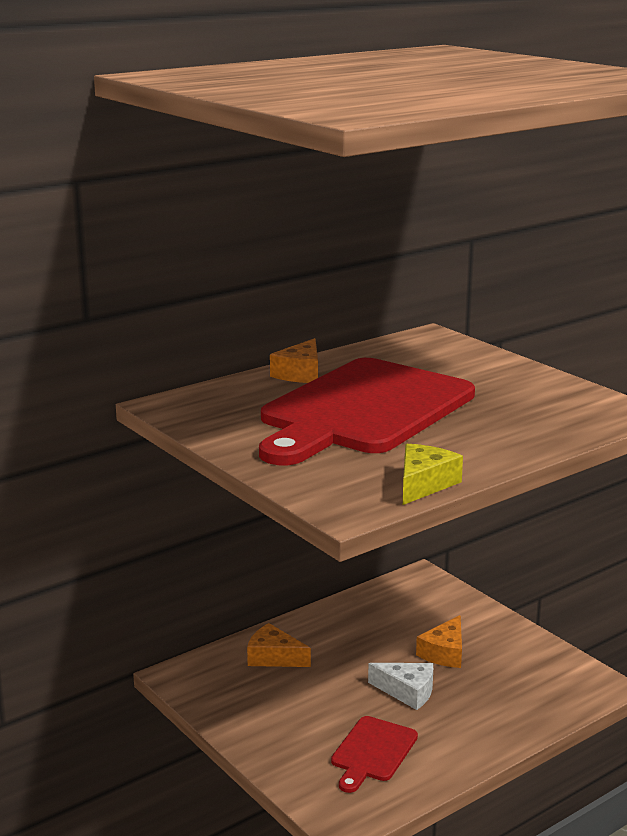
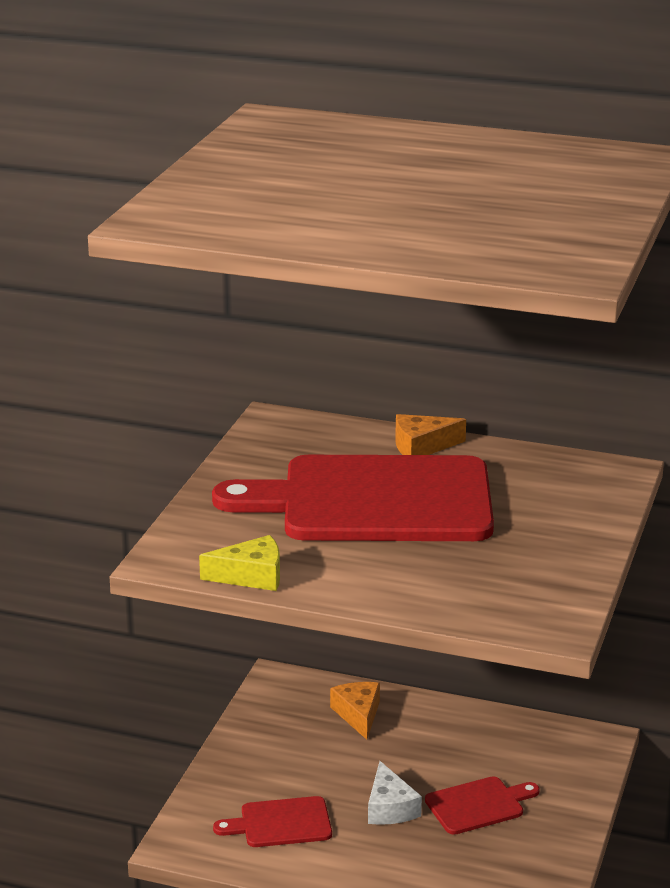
camera: 55 degrees right, 5 degrees up
orange cheese [416,615,462,668] -> red cutting board [425,777,540,835]

